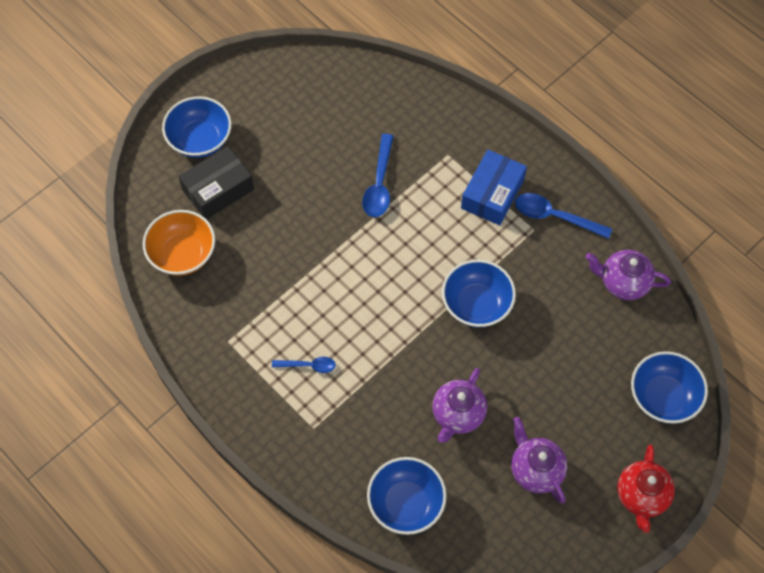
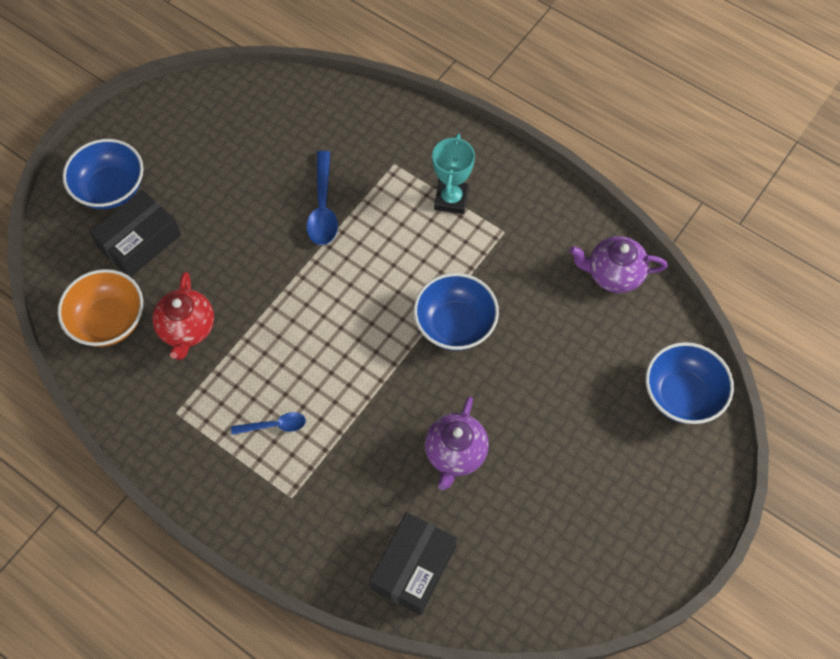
camera: 10 degrees left, 0 degrees up
blue bowl [367,457,447,535] -> black box [369,512,457,615]
blue box [461,150,527,225] -> turquoise trophy [432,134,475,214]
purple teapot [511,417,567,503] -> none
blue spoon [515,193,612,239] -> none
red teapot [617,445,675,533] -> red teapot moved to [152,272,214,360]

